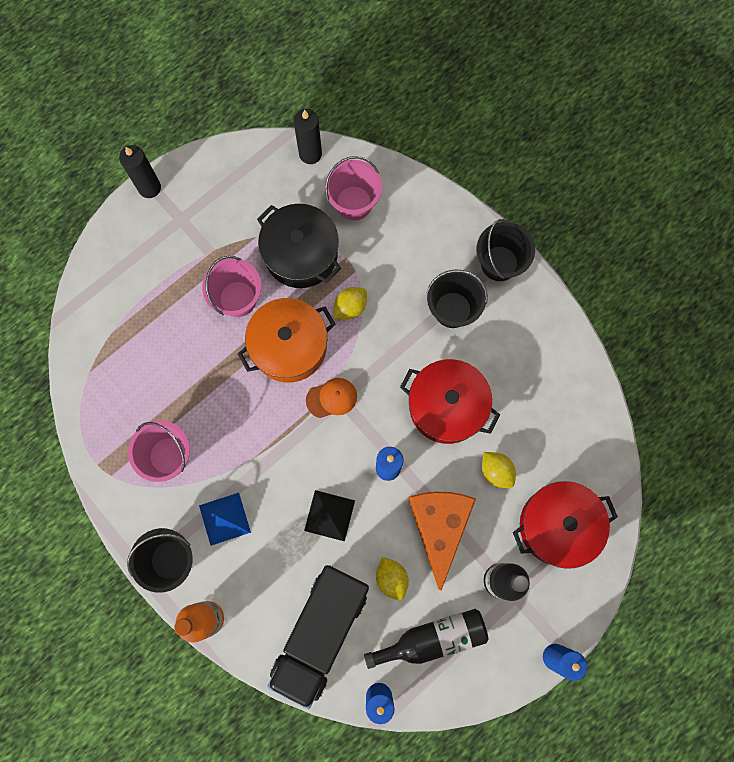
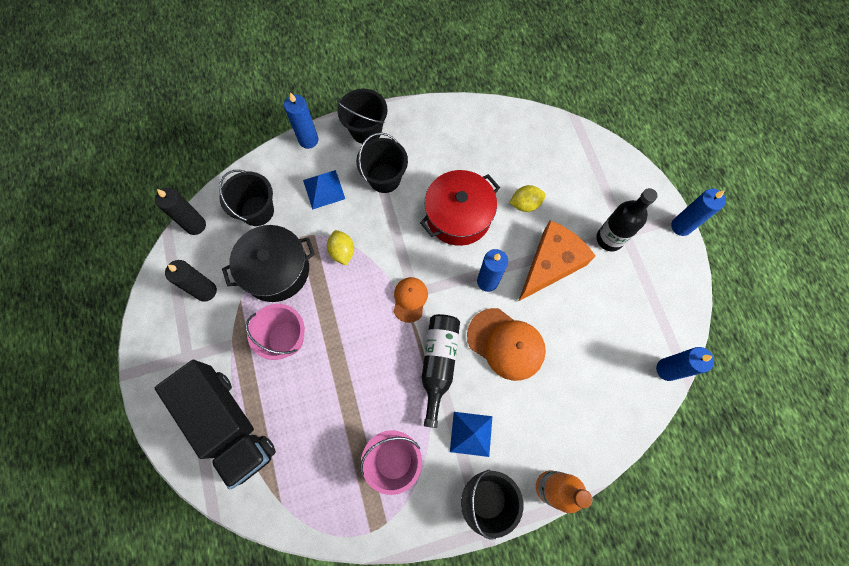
camera: 65 degrees left, 5 degrees down
black candle [119,145,161,198] -> black candle moved to [165,260,217,302]
orange pot [238,298,335,383] -> none
black truck [267,565,369,709] -> black truck moved to [155,360,276,489]
black pyramid [304,490,355,541] -> orange cap [467,308,546,381]
pink bucket [325,156,382,221] -> black bucket [219,170,274,226]
black bottle [364,609,488,669] -> black bottle moved to [422,314,460,428]
yellow lemon [376,557,409,601] -> none
orange cheese [408,492,476,590] -> orange cheese turned 105 degrees clockwise [518,220,595,302]
red pot [513,481,618,569] -> none
none -> blue candle [284,92,318,149]
none -> blue pyramid [303,170,345,210]

